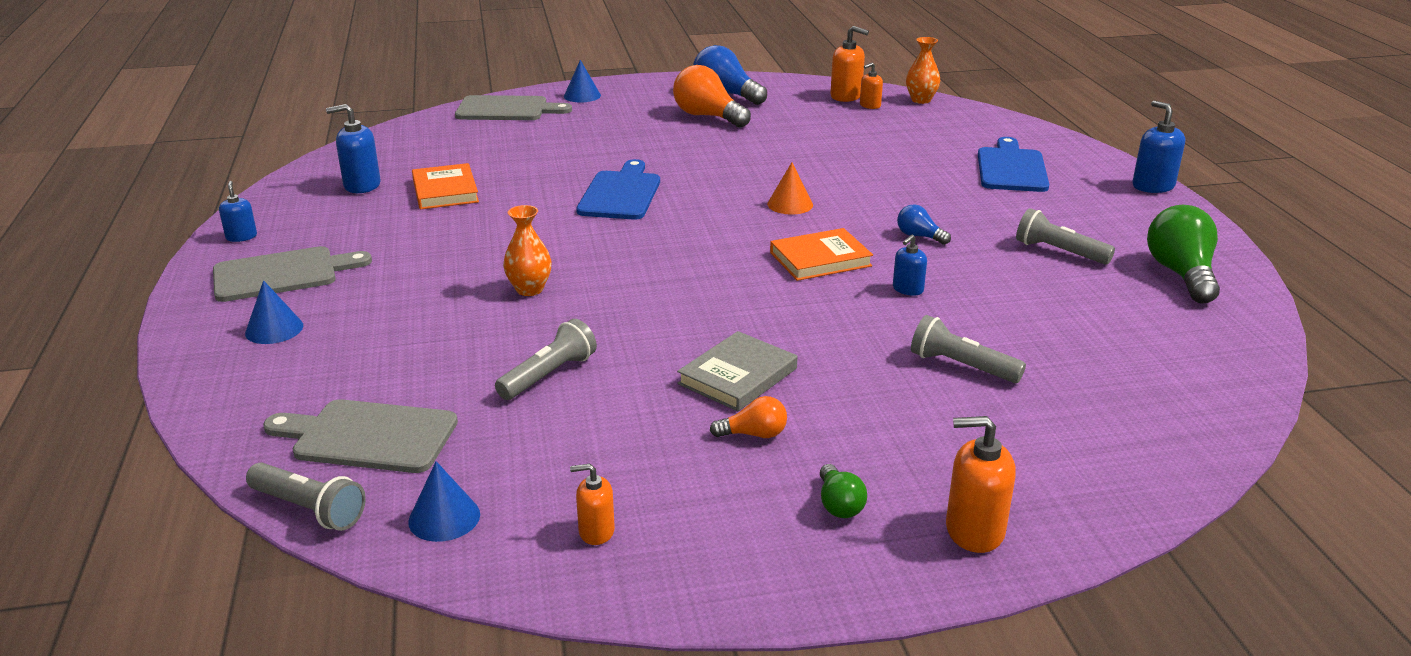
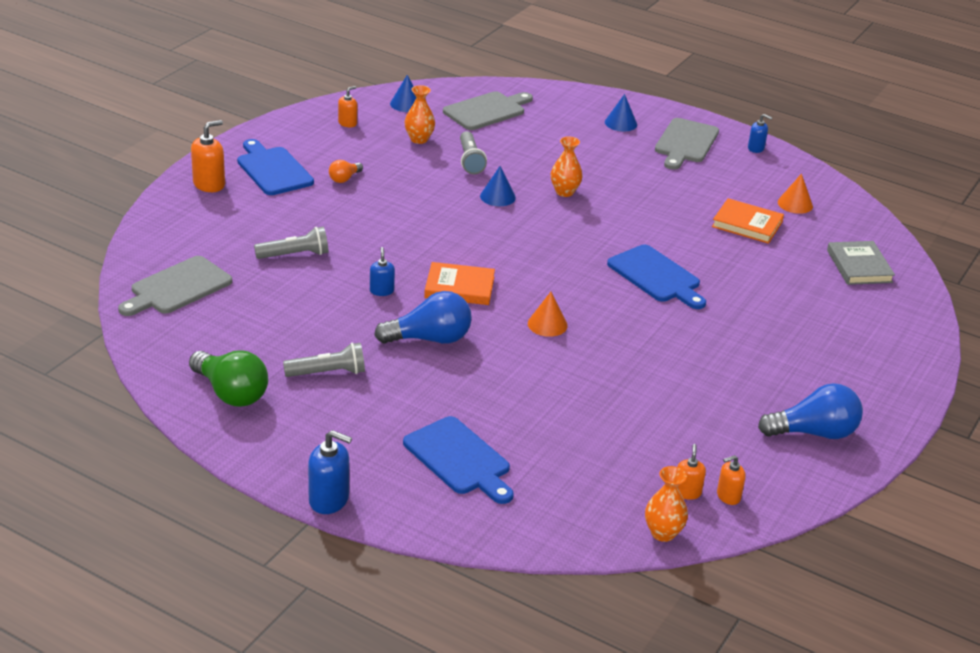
camera: 130 degrees right, 5 degrees up
grey flashlight [246,463,366,531] -> none
blue soap dispenser [326,104,381,193] -> orange cone [778,174,813,214]
grey cutting board [455,95,572,120] -> grey cutting board moved to [118,256,232,316]
blue cone [564,60,601,102] -> blue cone moved to [480,166,516,206]
orange light bulb [673,65,751,128] -> none
grey book [677,331,798,411] -> grey book moved to [827,241,895,285]
orange book [770,228,873,281] -> orange book turned 75 degrees clockwise [424,262,495,305]
green light bulb [820,464,867,518] -> blue cutting board [237,139,314,195]
orange soap dispenser [830,26,869,102] -> orange soap dispenser [717,455,746,505], size x0.61
blue light bulb [897,204,951,245] -> blue light bulb [374,291,472,344], size x1.96
none -> orange vase [404,85,435,144]

